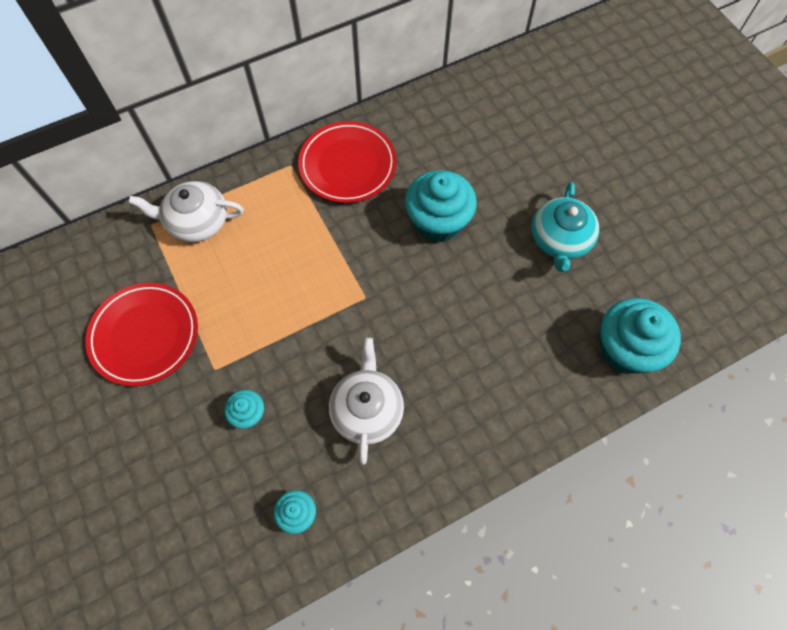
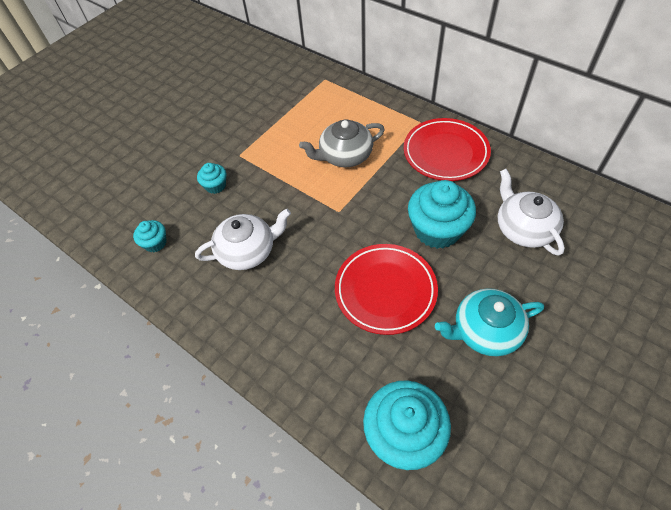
camera: 70 degrees right, 10 degrees down
red plate [85,283,198,386] -> red plate moved to [335,244,438,335]
white teapot [128,181,244,242] -> white teapot moved to [498,169,565,256]
none -> grey teapot [299,120,385,167]

